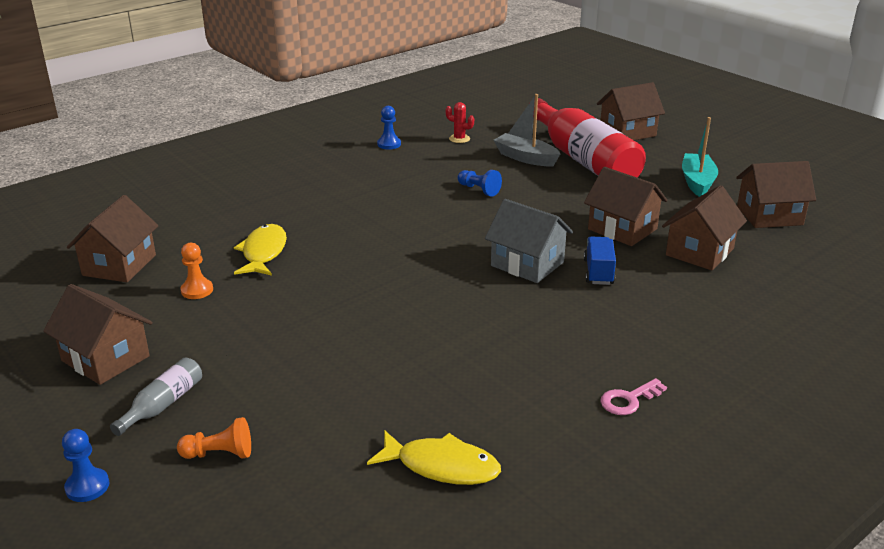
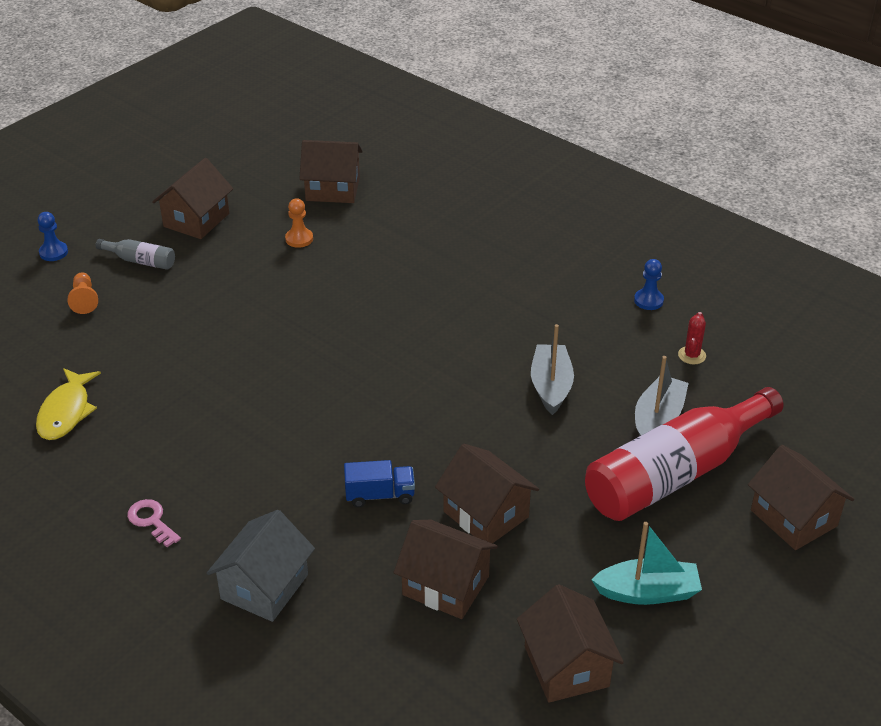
camera: 80 degrees right, 10 degrees up
yellow fish [234,224,287,276] -> none
blue pawn [457,170,502,197] -> grey boat [531,324,574,415]
grey house [485,199,573,283] -> grey house moved to [207,510,315,622]
brown house [584,167,668,246] -> brown house turned 75 degrees counterclockwise [435,444,539,543]

